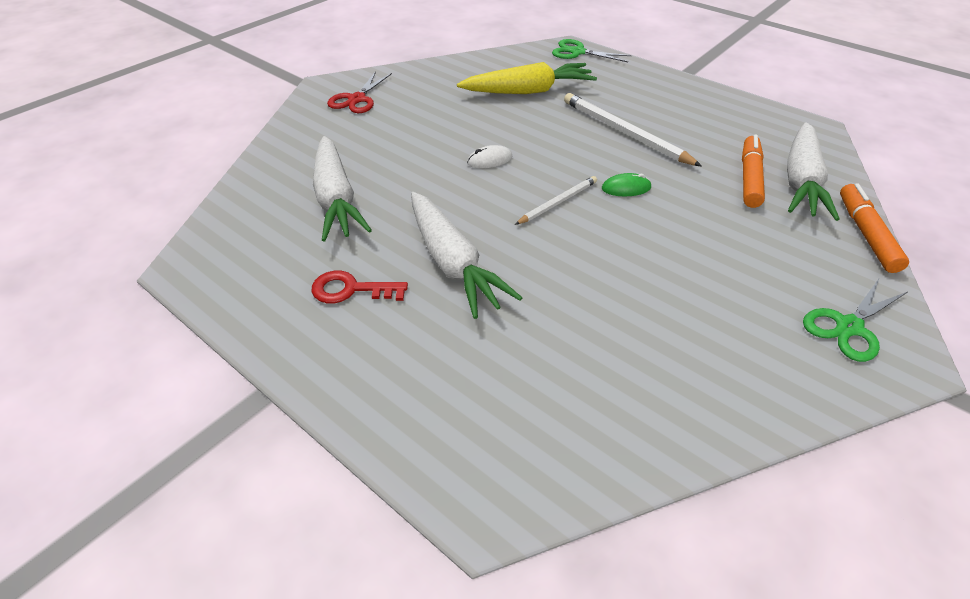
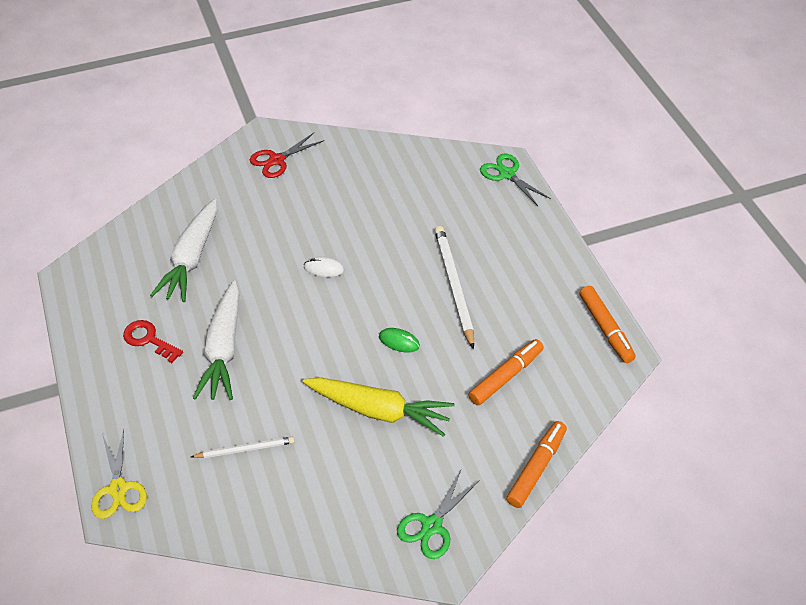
camera: 30 degrees right, 5 degrees up
yellow carrot [457,62,597,94] -> yellow carrot moved to [303,377,455,437]
white pencil [515,176,597,225] -> white pencil moved to [191,437,295,458]
white carrot [787,122,840,221] -> none
green scissors [803,277,907,362] -> green scissors turned 45 degrees counterclockwise [397,470,480,559]
none -> yellow scissors [91,429,147,519]
none -> orange marker [579,286,636,363]

